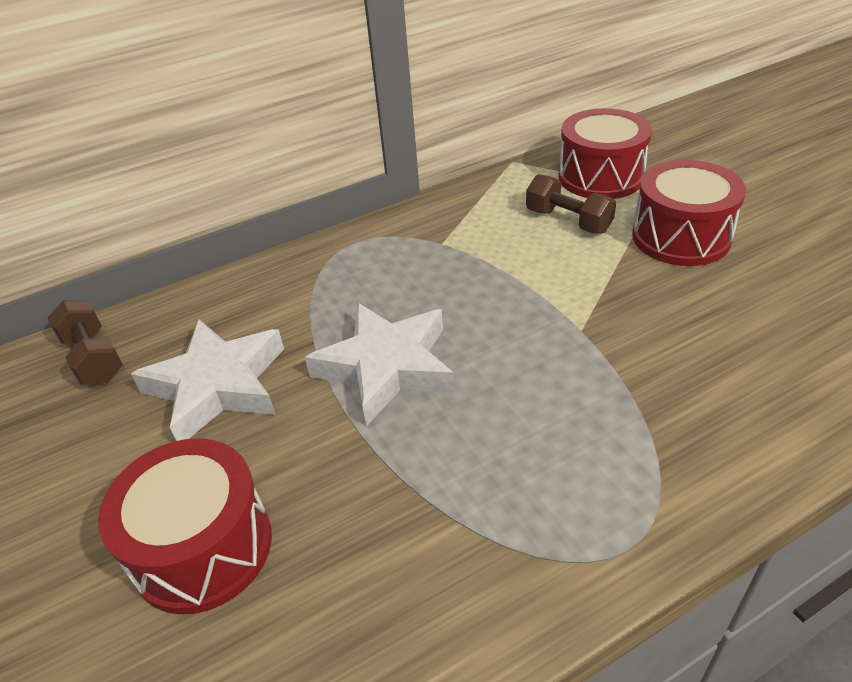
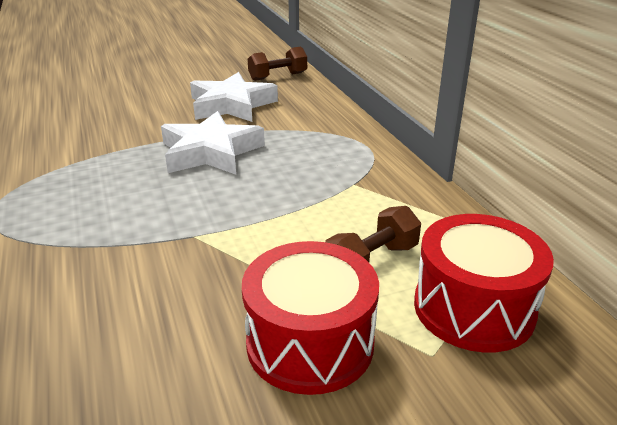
camera: 95 degrees right, 10 degrees down
red drum [98,438,272,614] -> none

